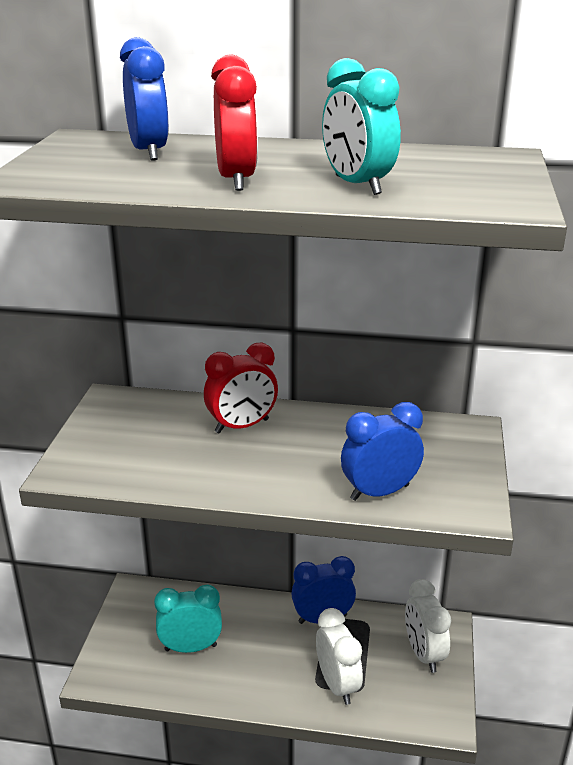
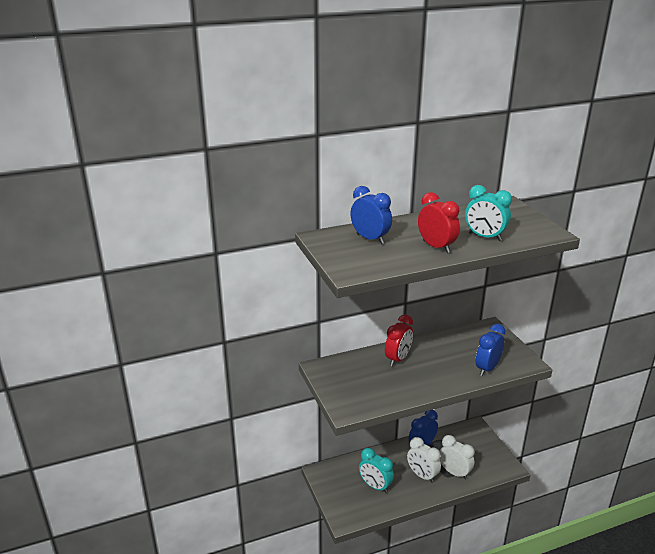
camera: 30 degrees left, 0 degrees up
turquoise clock [154,584,222,653] -> turquoise clock turned 105 degrees counterclockwise [359,448,394,493]
white clock [405,579,451,673] -> white clock moved to [407,437,441,483]

